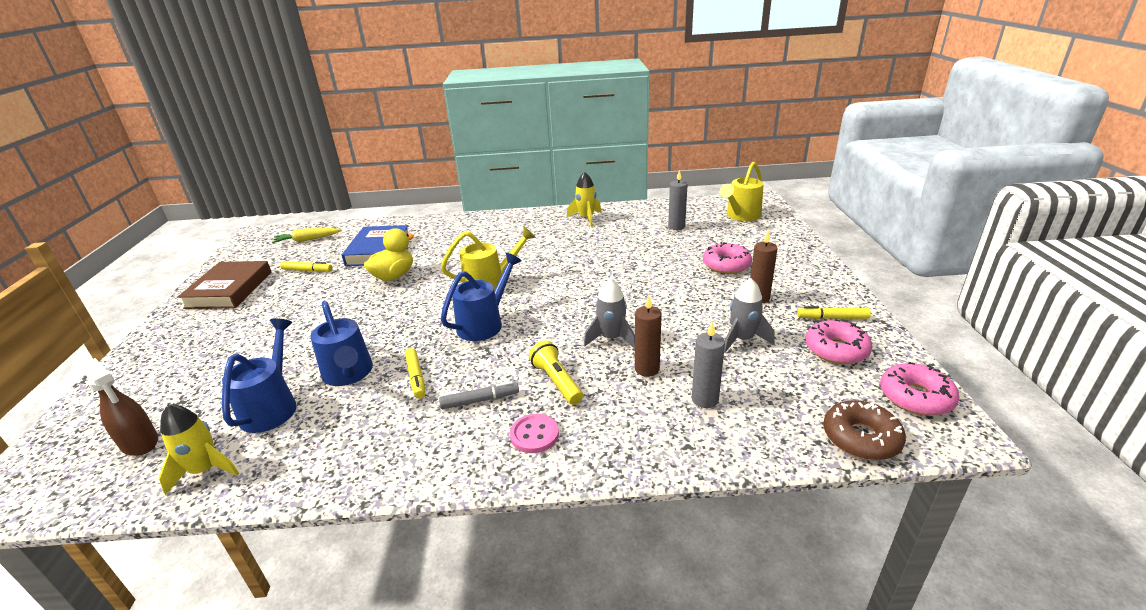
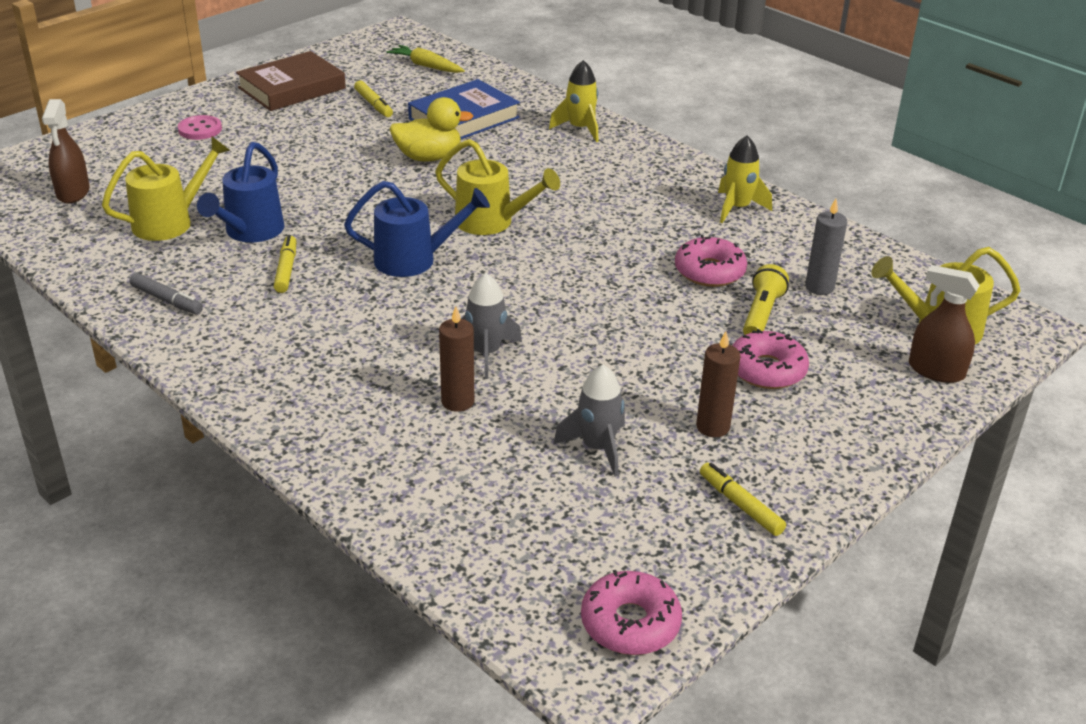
camera: 45 degrees right, 5 degrees up
yellow rocket [158,404,239,495] -> yellow rocket moved to [549,60,599,142]
blue watering can [222,318,297,433] -> yellow watering can [102,137,230,241]
yellow marker [405,348,425,399] -> yellow marker turned 150 degrees clockwise [274,235,296,293]
grey marker [439,381,519,409] -> grey marker moved to [129,273,203,314]
pink button [510,414,559,453] -> pink button moved to [178,115,222,140]
yellow flashlight [529,340,583,405] -> yellow flashlight moved to [743,264,789,335]
grey candle [692,322,725,408] -> none
pink donut [806,319,872,364] -> pink donut moved to [675,235,747,287]
brown donut [823,400,906,460] -> none
none -> brown spray bottle [909,265,980,383]

